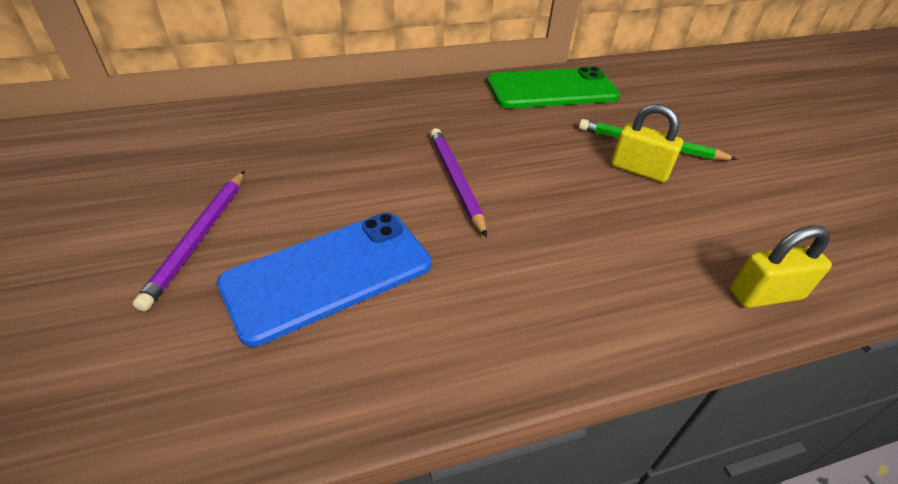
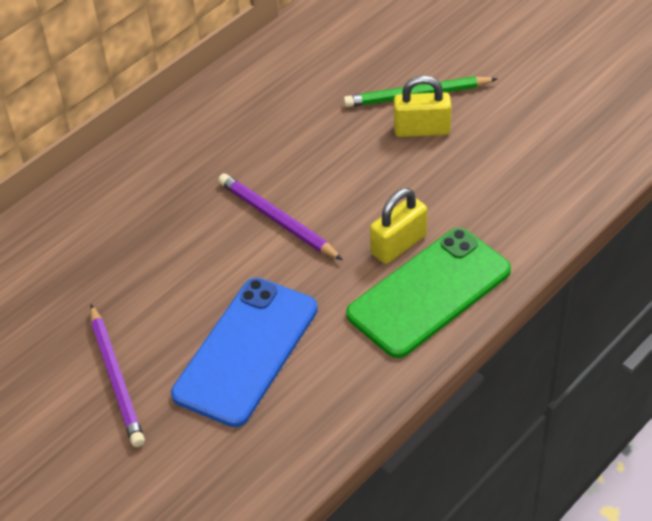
camera: 25 degrees left, 5 degrees up
green phone [487,67,620,109] -> green phone moved to [346,228,511,358]
yellow padlock [730,225,832,308] -> yellow padlock moved to [370,188,427,264]

